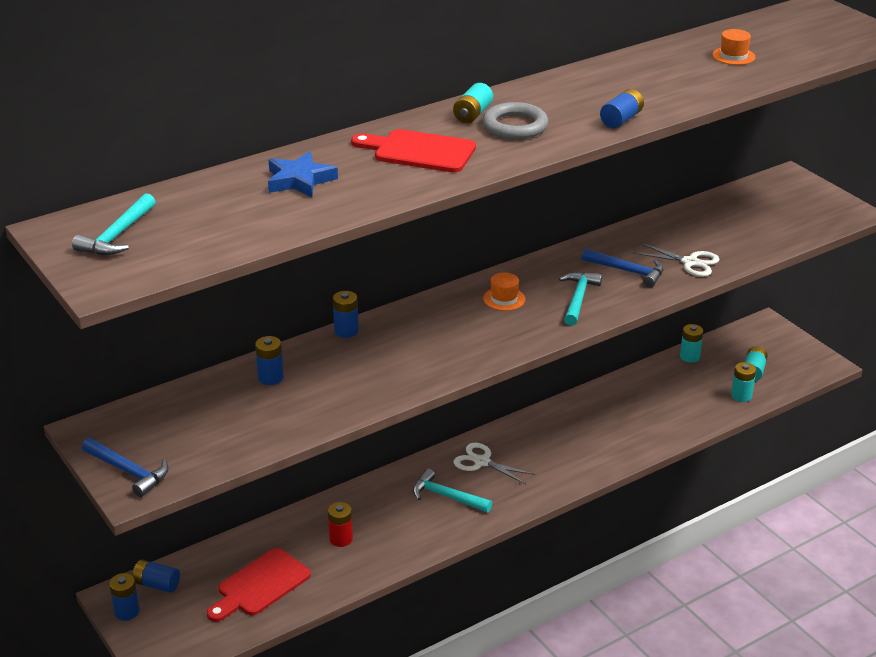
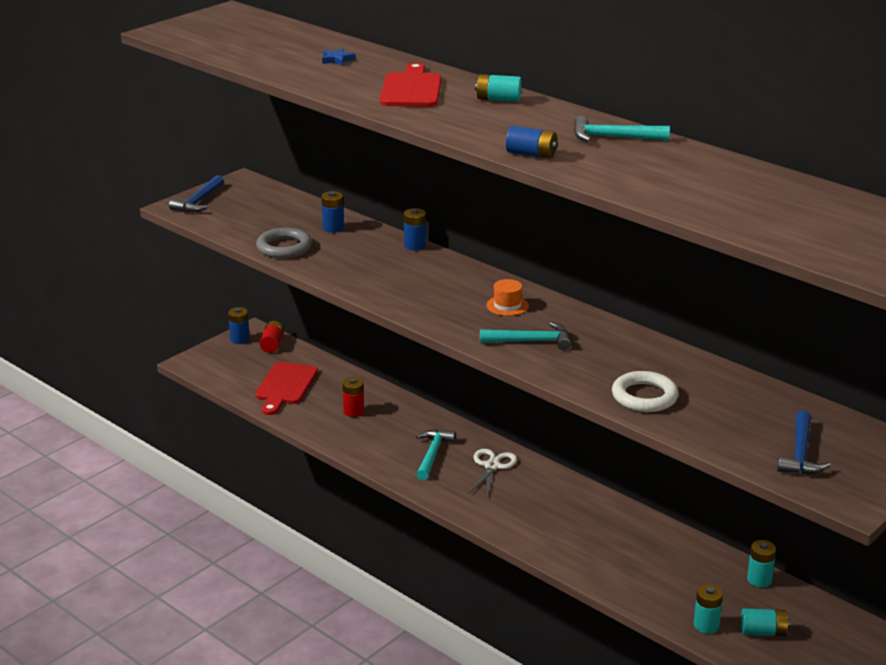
camera: 75 degrees right, 5 degrees down
turquoise hammer [72,193,156,255] -> turquoise hammer moved to [574,116,670,141]
blue battery [132,559,180,593] -> red battery [260,321,284,353]
red cutting board [207,548,311,622] -> red cutting board turned 105 degrees counterclockwise [255,362,318,415]
blue star [268,151,338,198] -> blue star [322,48,356,66], size x0.57
grey ring [483,102,548,139] -> grey ring moved to [256,228,312,258]
blue hammer [582,248,664,287] -> blue hammer moved to [777,410,831,474]
white scissors [633,243,720,277] -> white ring [612,371,679,412]
orange hat [712,29,755,65] -> none

